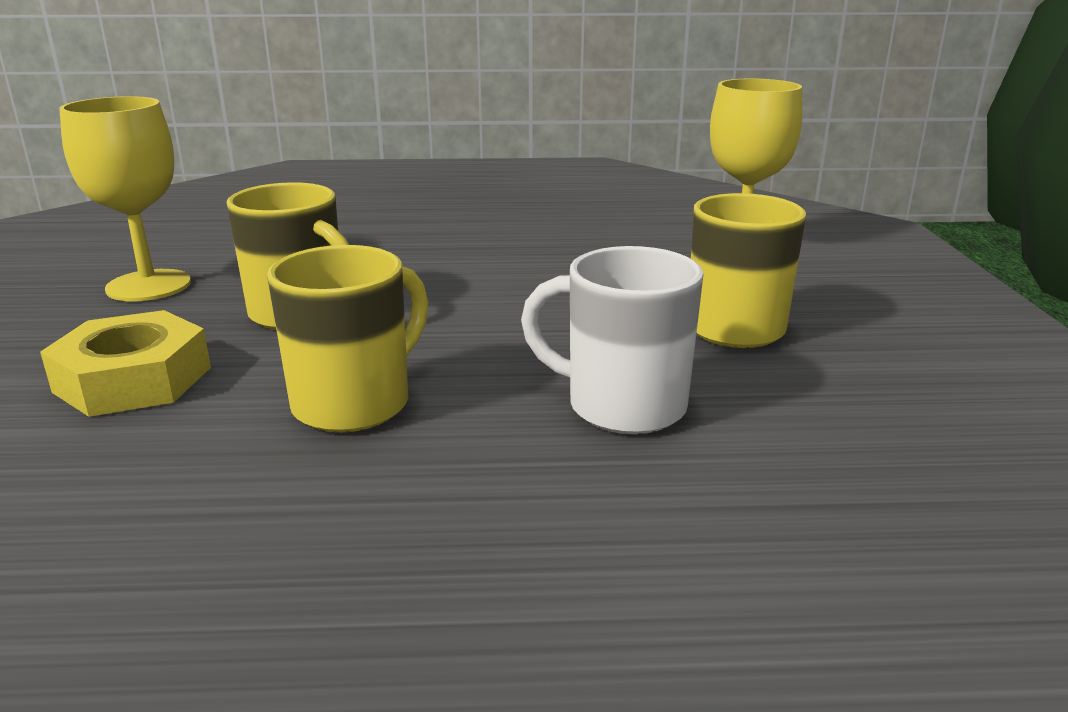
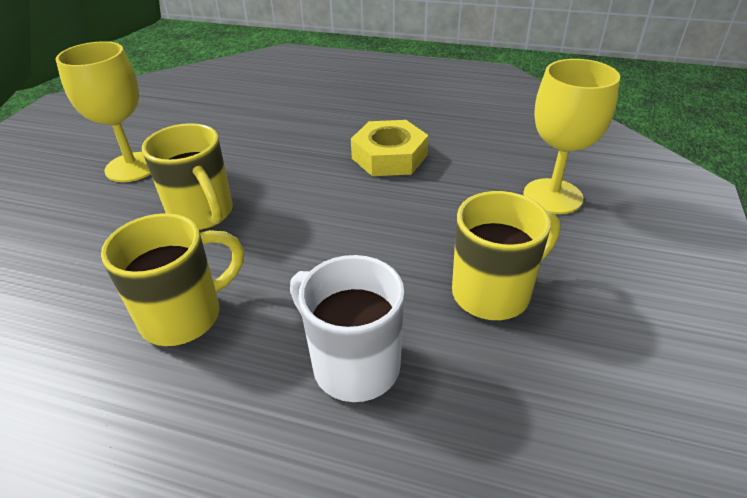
camera: 20 degrees right, 15 degrees up
yellow nut [40,310,211,417] -> yellow nut moved to [351,120,428,176]

